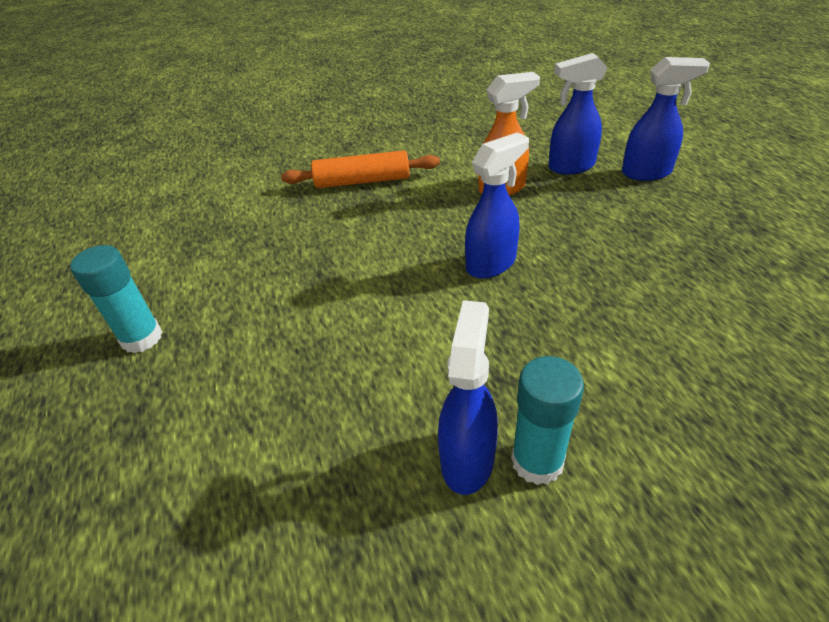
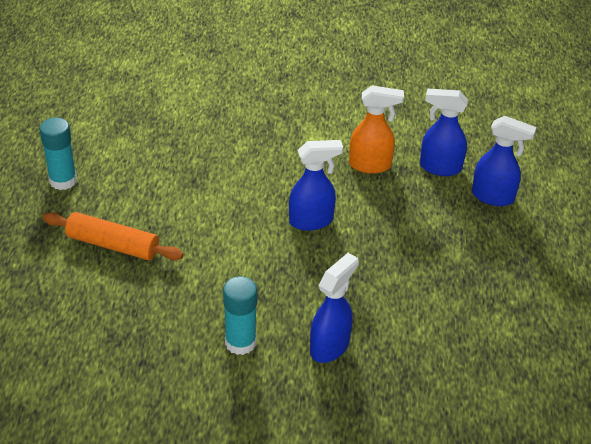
camera: 20 degrees right, 0 degrees up
orange rolling pin [281,150,440,188] -> orange rolling pin moved to [42,212,184,260]
blue spray bottle [438,300,498,495] -> blue spray bottle moved to [310,253,359,363]

